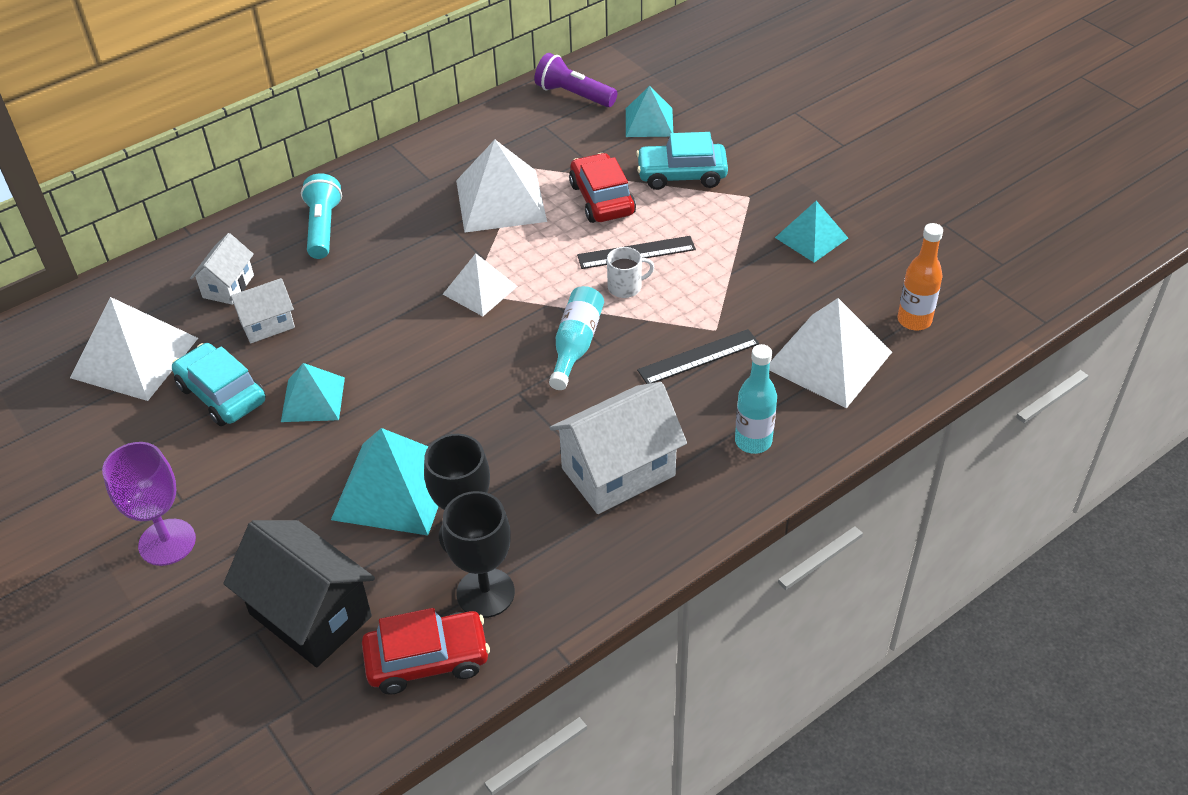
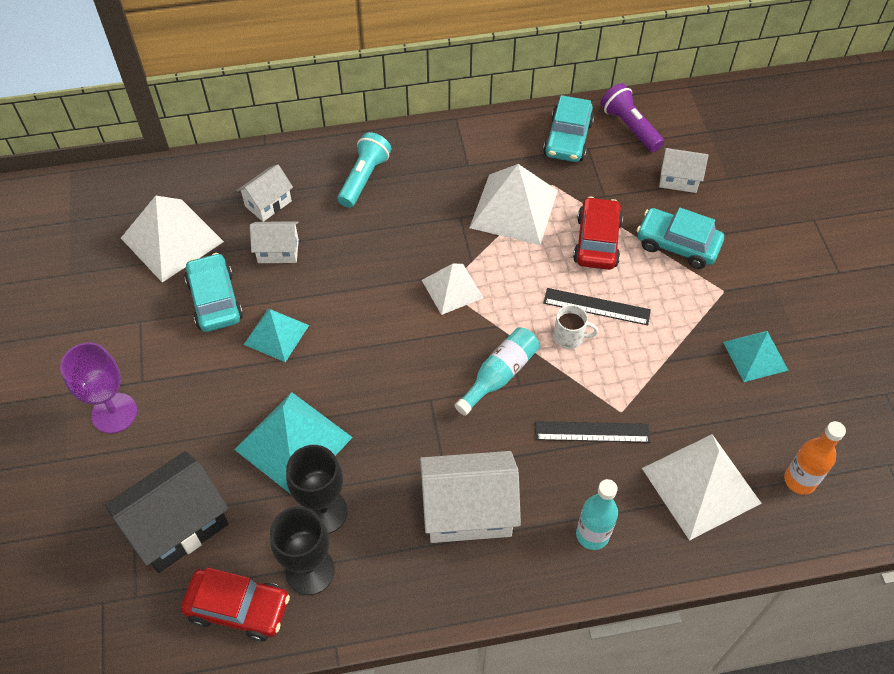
camera: 25 degrees right, 10 degrees up
black house [223,520,375,667] -> black house turned 75 degrees clockwise [105,451,229,573]
turquoise pyramid [626,86,673,137] -> white house [659,148,708,193]
none -> turquoise car [543,95,594,162]

